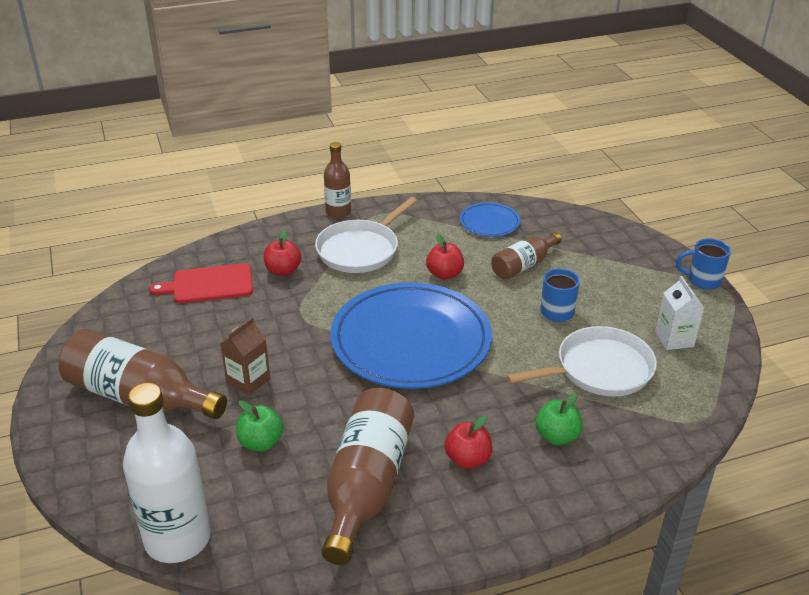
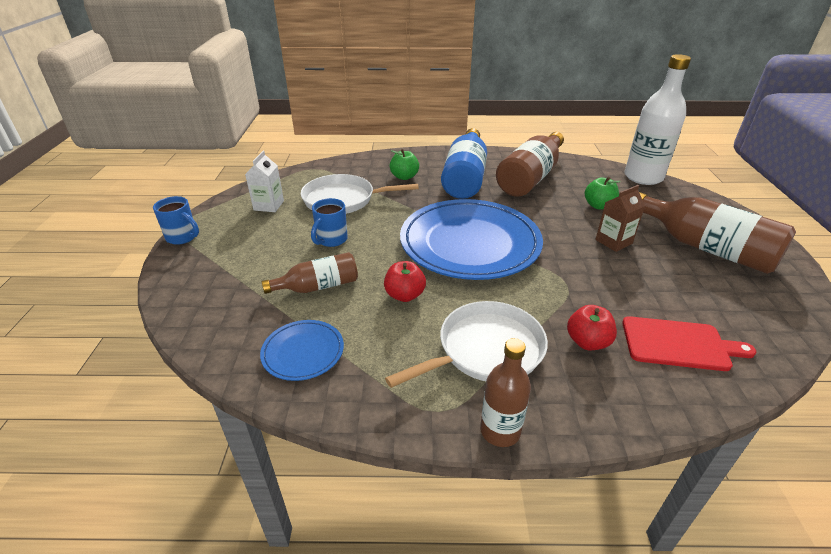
camera: 160 degrees left, 0 degrees up
red apple [444,415,492,469] -> blue bottle [441,128,487,199]

